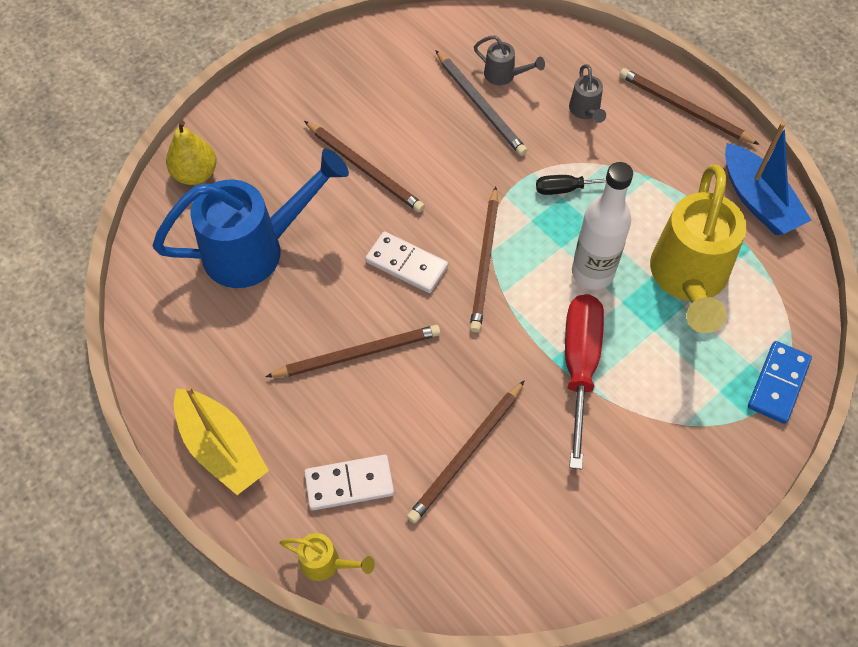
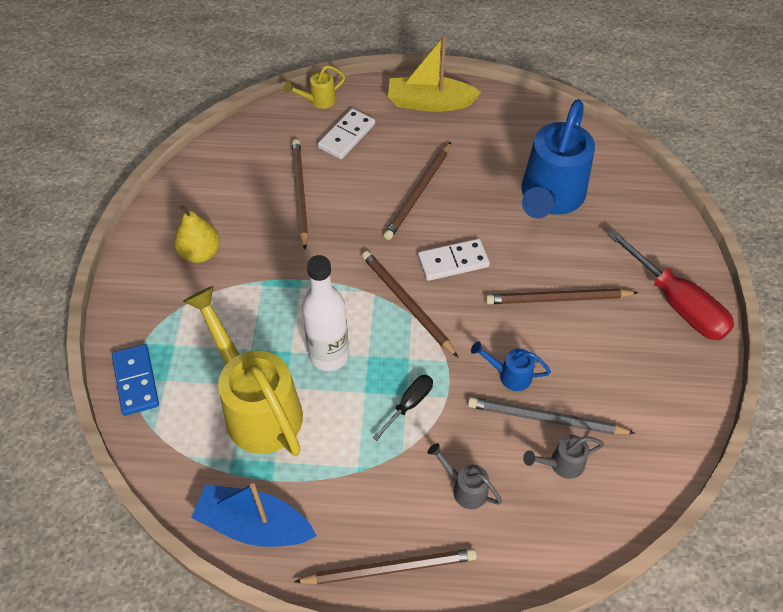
camera: 135 degrees right, 5 degrees down
yellow pear [166,120,217,185] -> yellow pear moved to [174,205,220,263]
red screwdriver [565,294,604,469] -> red screwdriver moved to [608,229,734,340]
none -> blue watering can [471,341,551,391]

